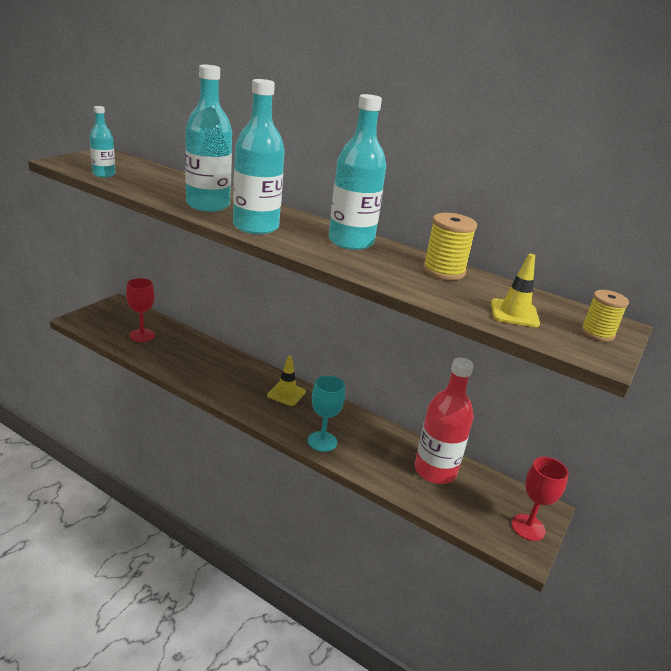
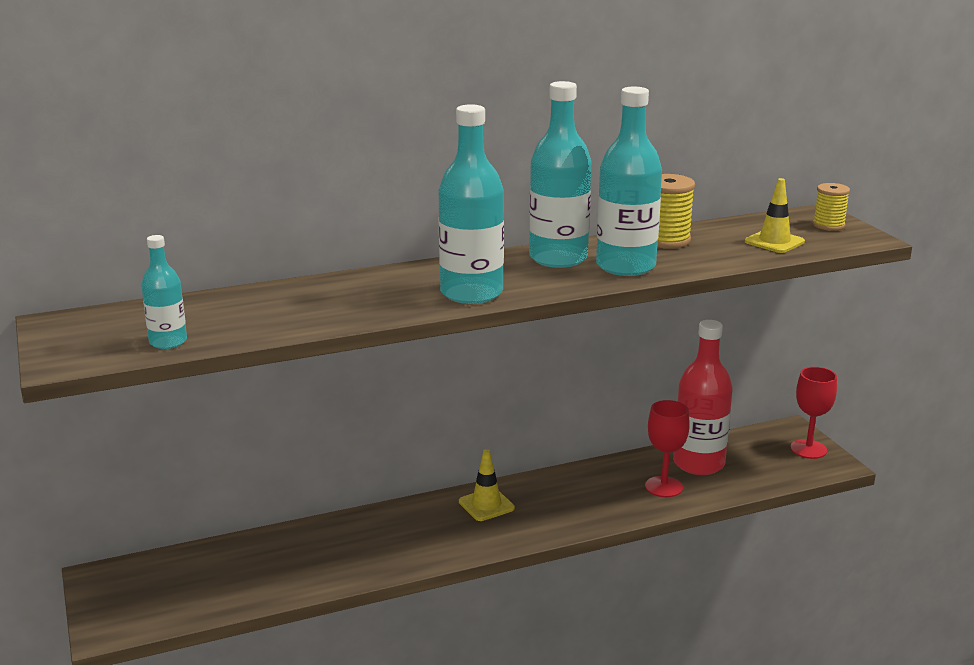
camera: 50 degrees left, 5 degrees down
red goblet [126,278,155,342] -> red goblet moved to [645,400,690,497]
turquoise bottle [185,65,232,212] -> turquoise bottle moved to [596,87,662,276]
turquoise goblet [308,376,345,452] -> none

